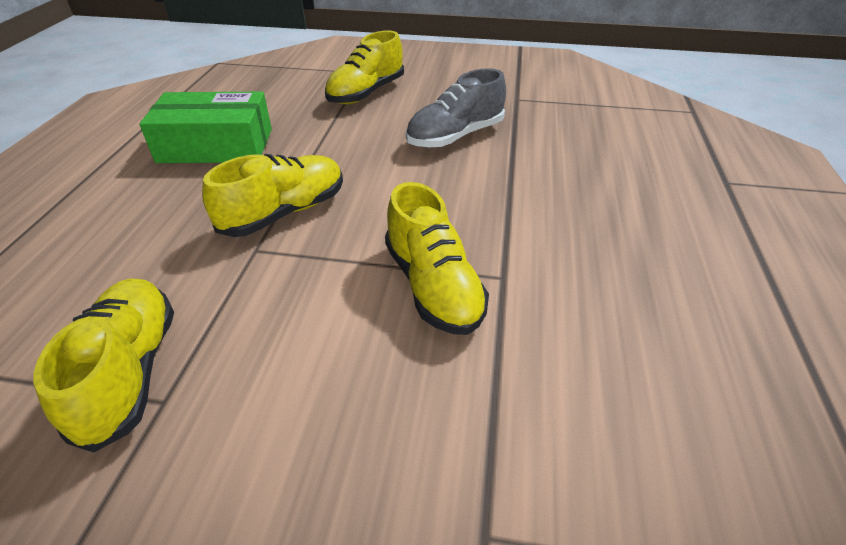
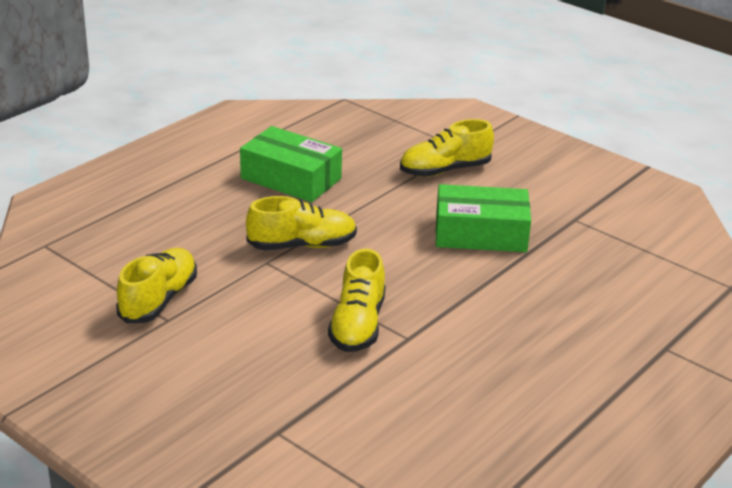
camera: 30 degrees right, 10 degrees down
grey shoe [406,68,506,148] -> green box [436,184,531,252]

